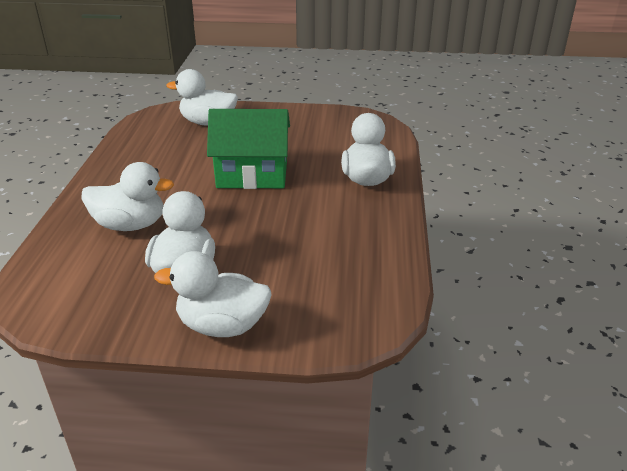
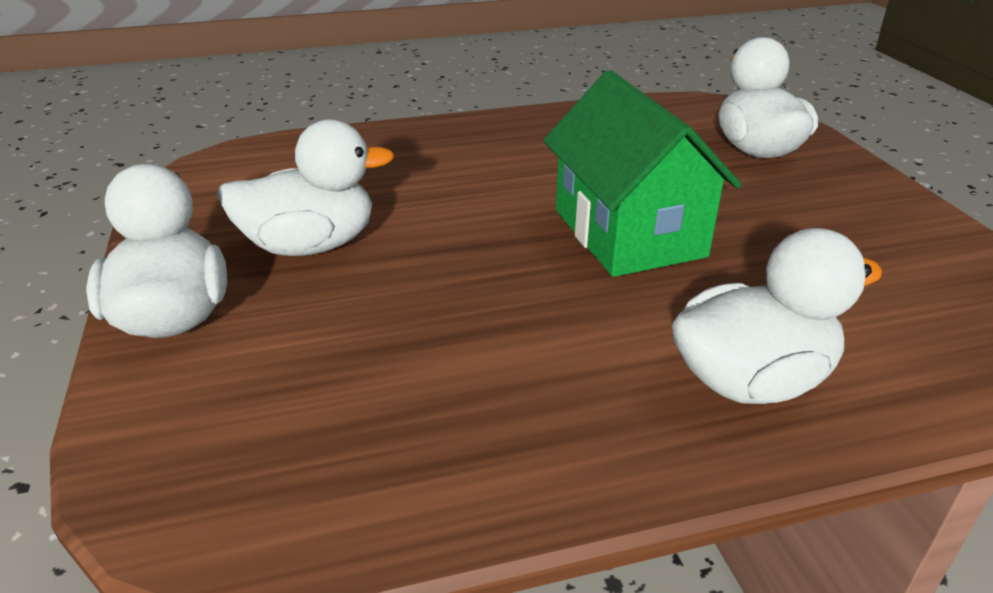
camera: 70 degrees right, 0 degrees up
white duck [82,162,174,231] -> none

